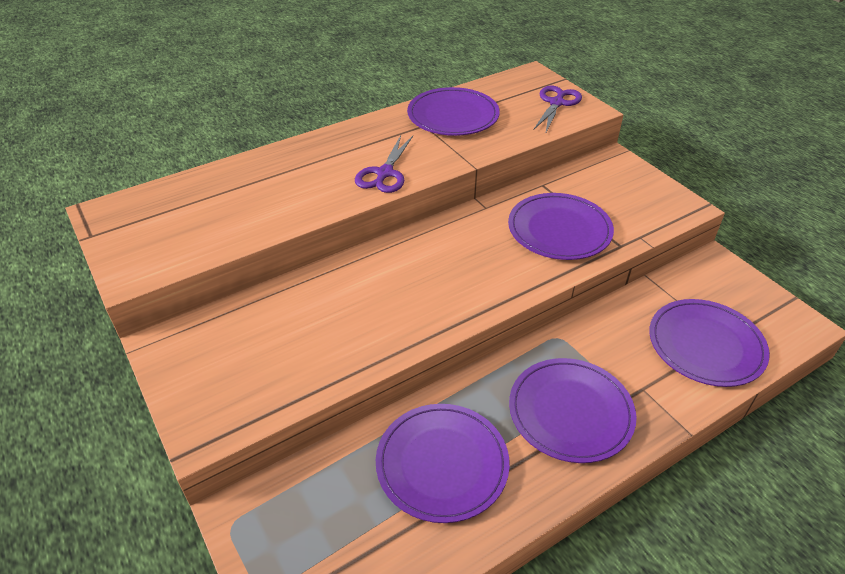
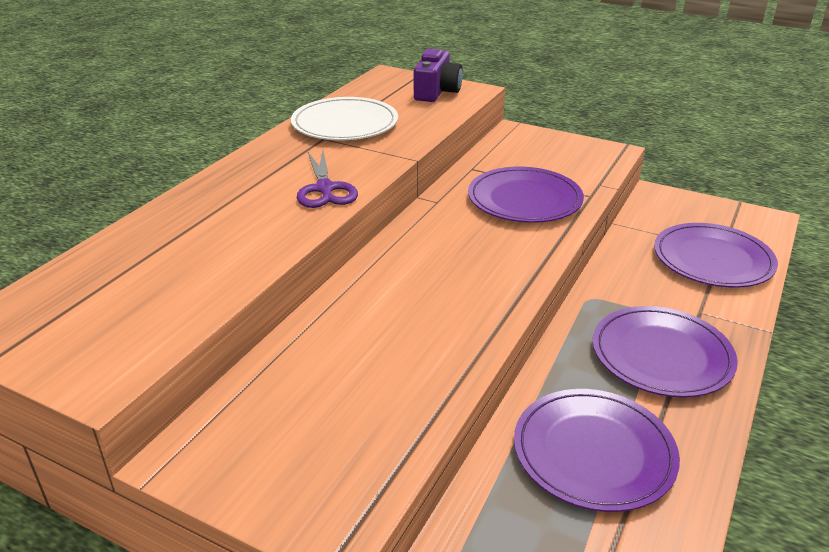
camera: 30 degrees left, 10 degrees down
purple plate [407,87,500,136] -> white plate [291,97,398,140]
purple scissors [534,86,582,132] -> purple camera [414,49,463,102]

